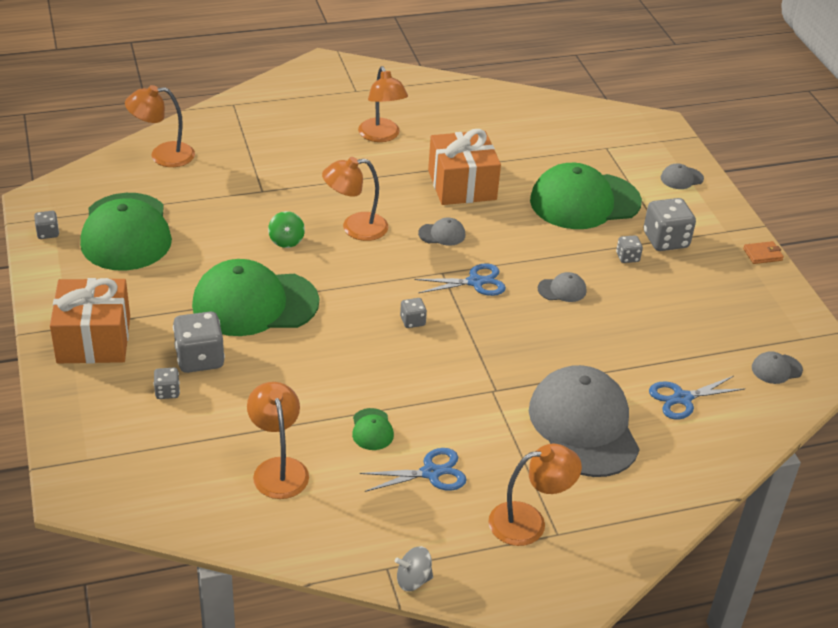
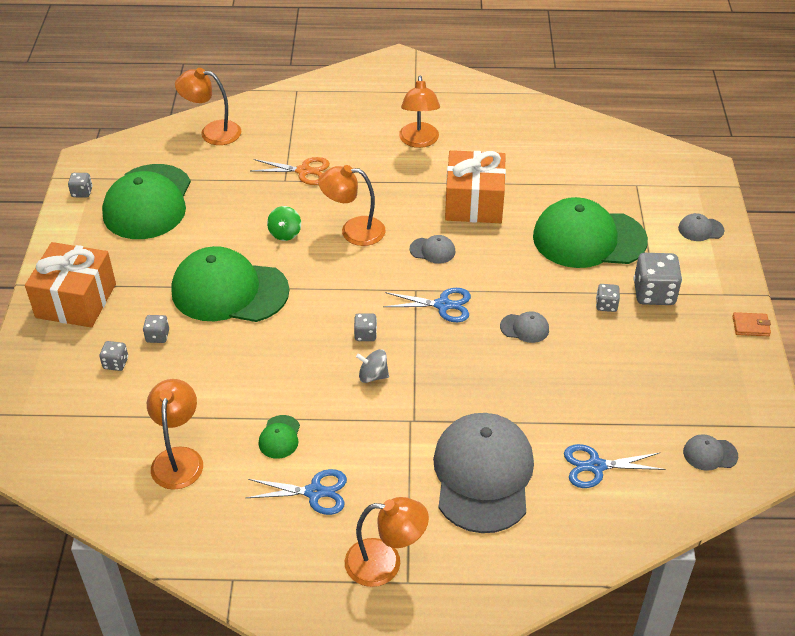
camera: 20 degrees right, 5 degrees up
grey dice [173,311,225,373] -> grey dice [143,315,169,343], size x0.52
grey spinning top [395,546,433,591] -> grey spinning top moved to [356,349,389,383]
none -> orange scissors [251,157,330,185]

